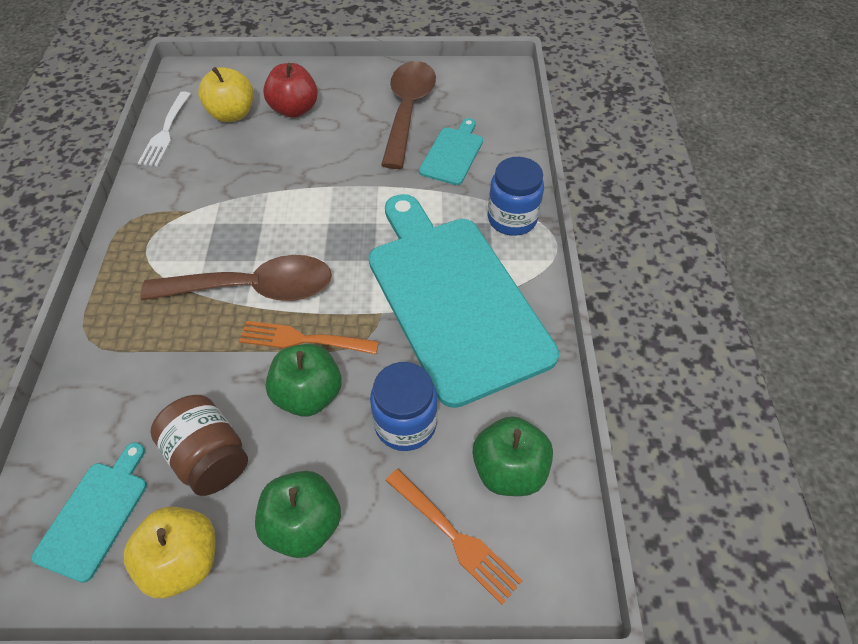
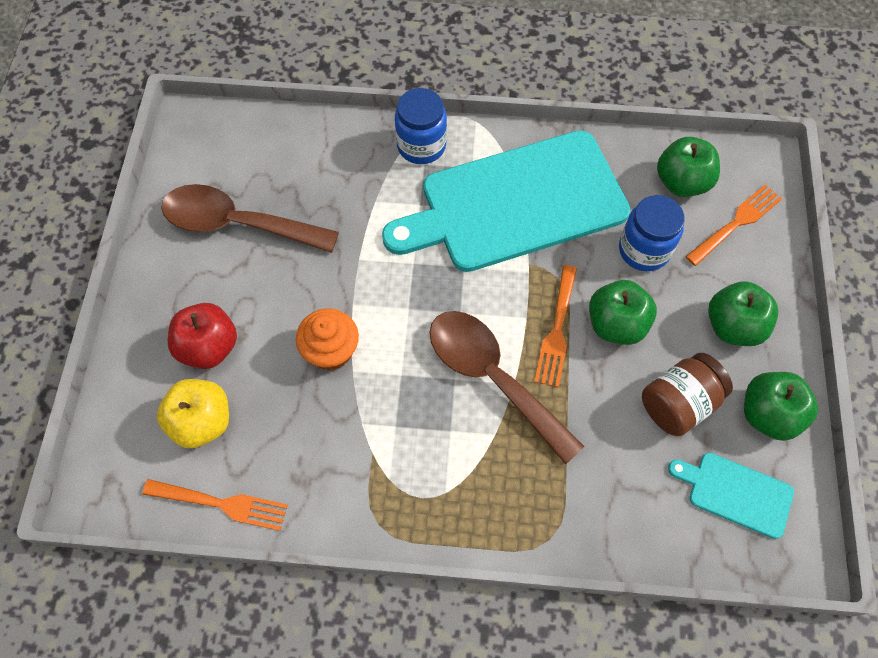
camera: 85 degrees left, 10 degrees up
yellow apple [123,507,216,598] -> green apple [744,372,818,441]
white fork [138,91,191,166] -> orange fork [142,479,288,531]
brown spoon [141,255,332,301] -> brown spoon turned 45 degrees counterclockwise [430,311,584,465]
turquoise cutting board [419,118,483,185] -> none
none -> orange cupcake [296,308,359,370]

